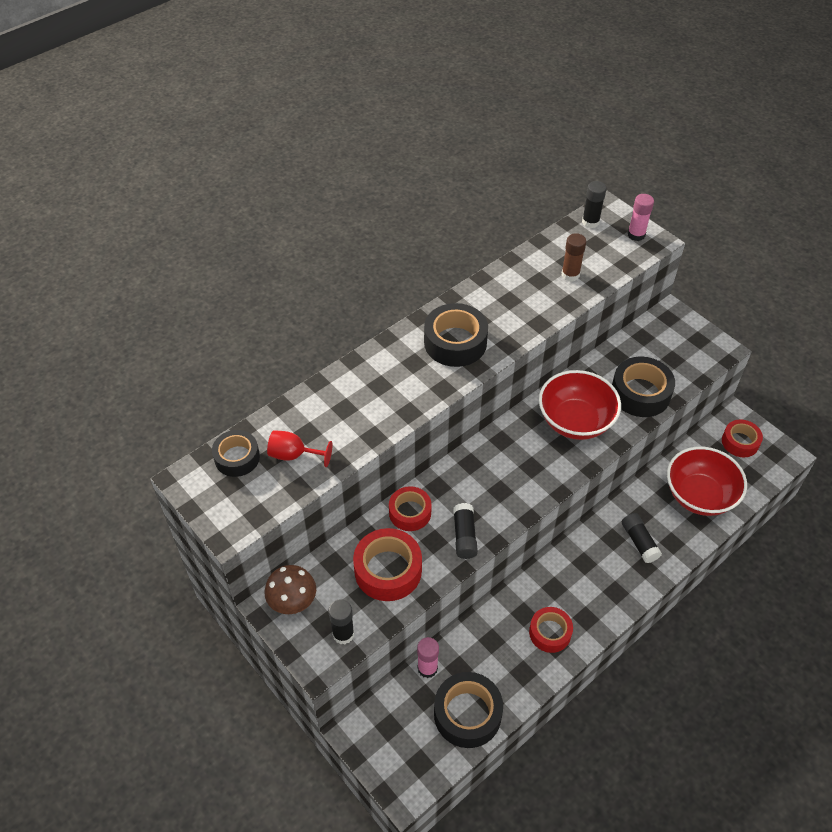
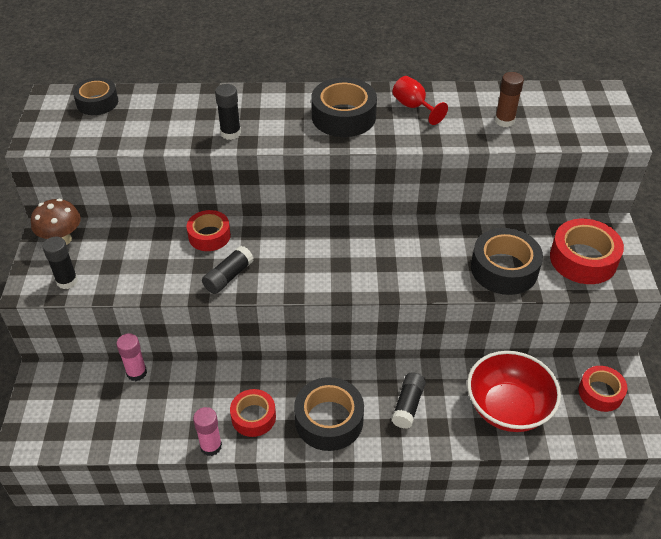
camera: 40 degrees right, 5 degrees down
red goblet [267,430,333,467] -> red goblet moved to [393,76,448,125]
red tape [353,528,422,601] -> red tape moved to [550,219,624,284]
black tape [434,672,503,748] -> black tape moved to [294,377,364,451]
red bowl [539,370,621,440] -> none
black glue stick [582,181,607,228] -> black glue stick moved to [215,84,241,140]
pink glue stick [628,194,654,241] -> pink glue stick moved to [193,407,222,456]

